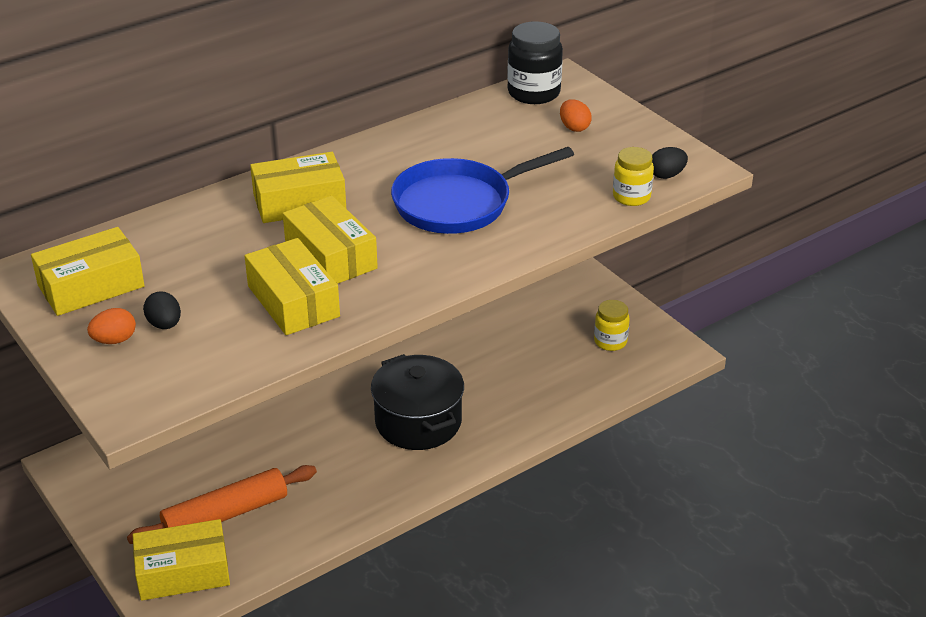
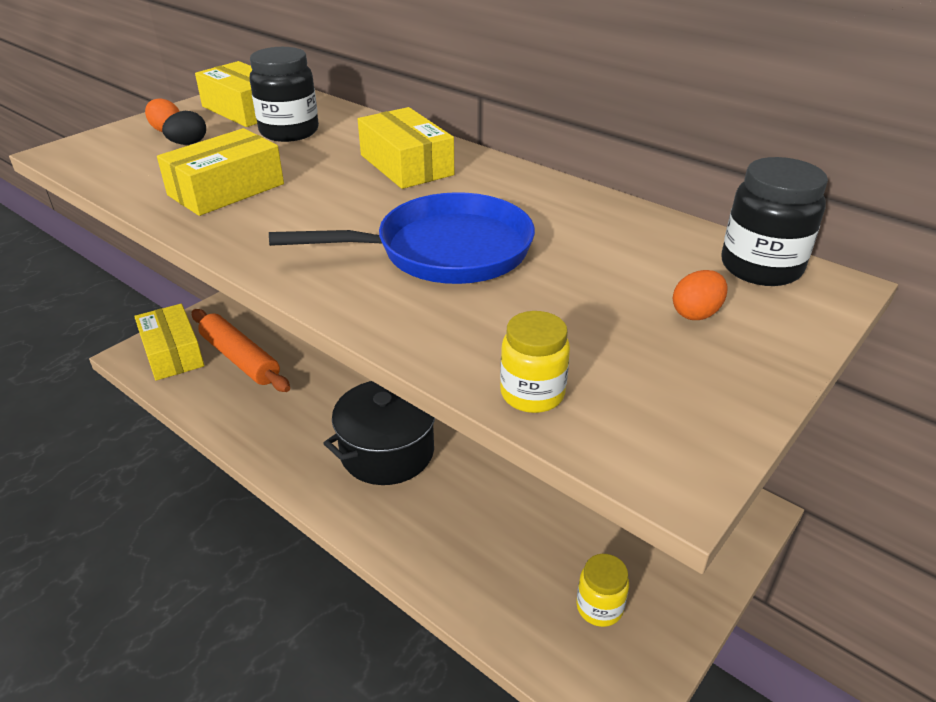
camera: 75 degrees right, 0 degrees up
yellow box [283,196,378,284] -> none
blue pan [391,147,574,234] -> blue pan turned 120 degrees clockwise [269,192,535,284]
black egg [652,147,688,179] -> none
none -> black jar [250,47,319,142]

